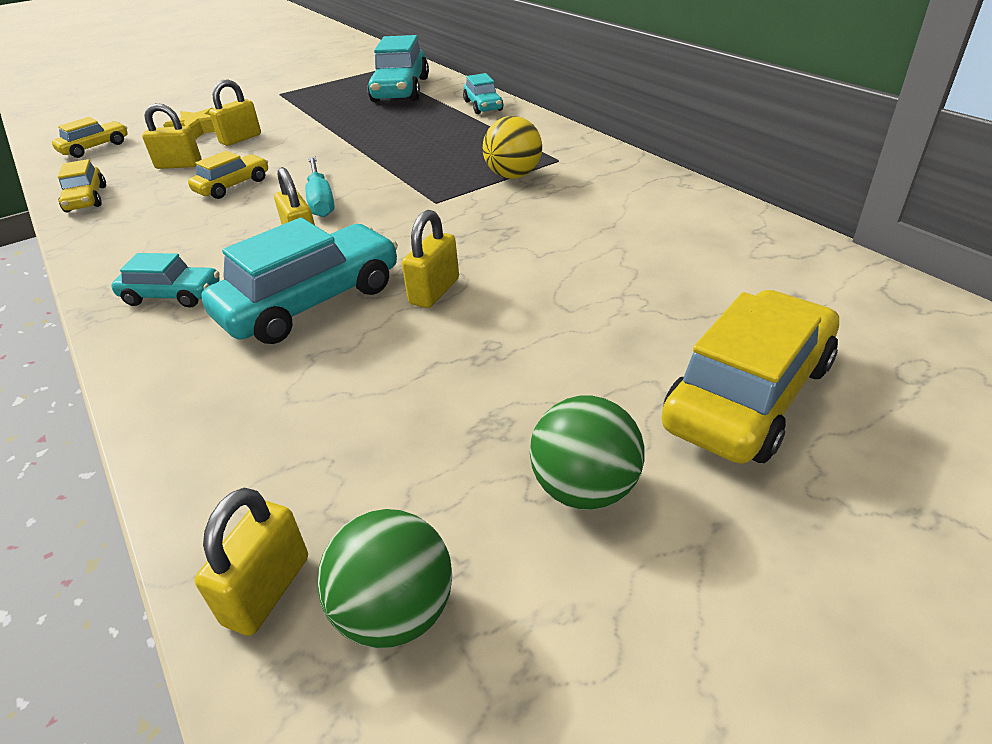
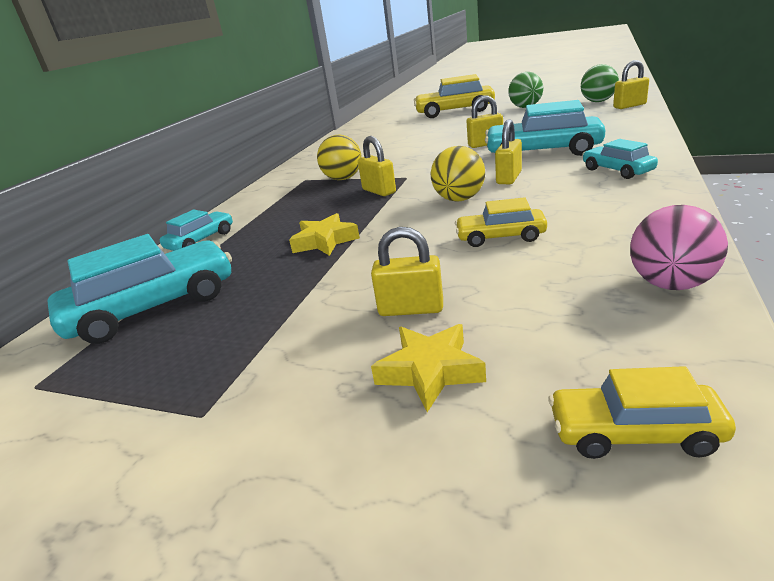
camera: 125 degrees left, 10 degrees down
yellow car [57,159,106,212] -> pink ball [630,205,728,290]
yellow padlock [142,103,202,169] -> yellow padlock moved to [358,136,396,196]
turquoise screwdriver [305,157,335,217] -> yellow ball [431,146,485,202]
none -> yellow star [289,213,360,256]

